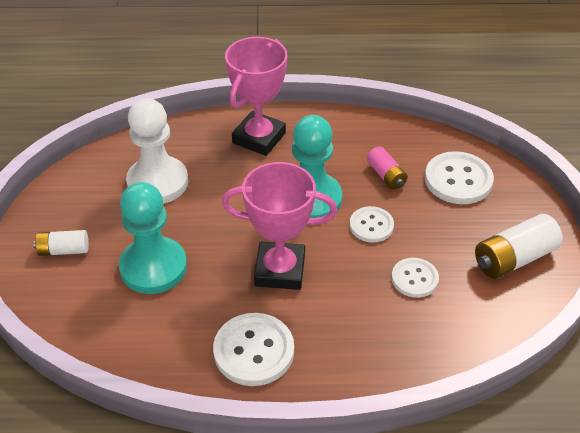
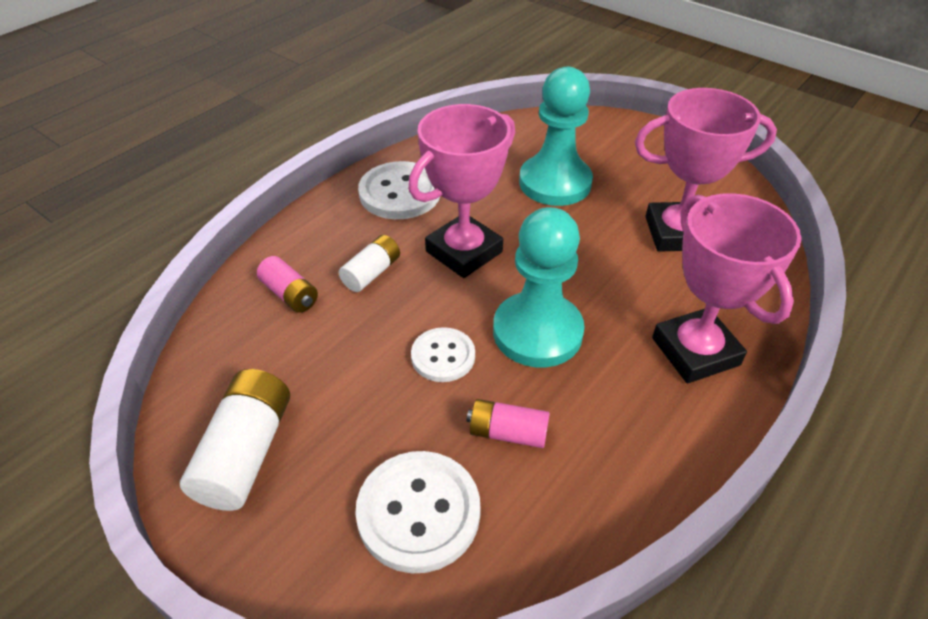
camera: 130 degrees right, 0 degrees up
white battery [34,230,89,256] -> white battery moved to [339,235,400,292]
white pawn [126,98,188,204] -> pink trophy [635,88,777,252]
white button [392,258,439,298] -> none
none -> pink battery [257,256,318,313]

